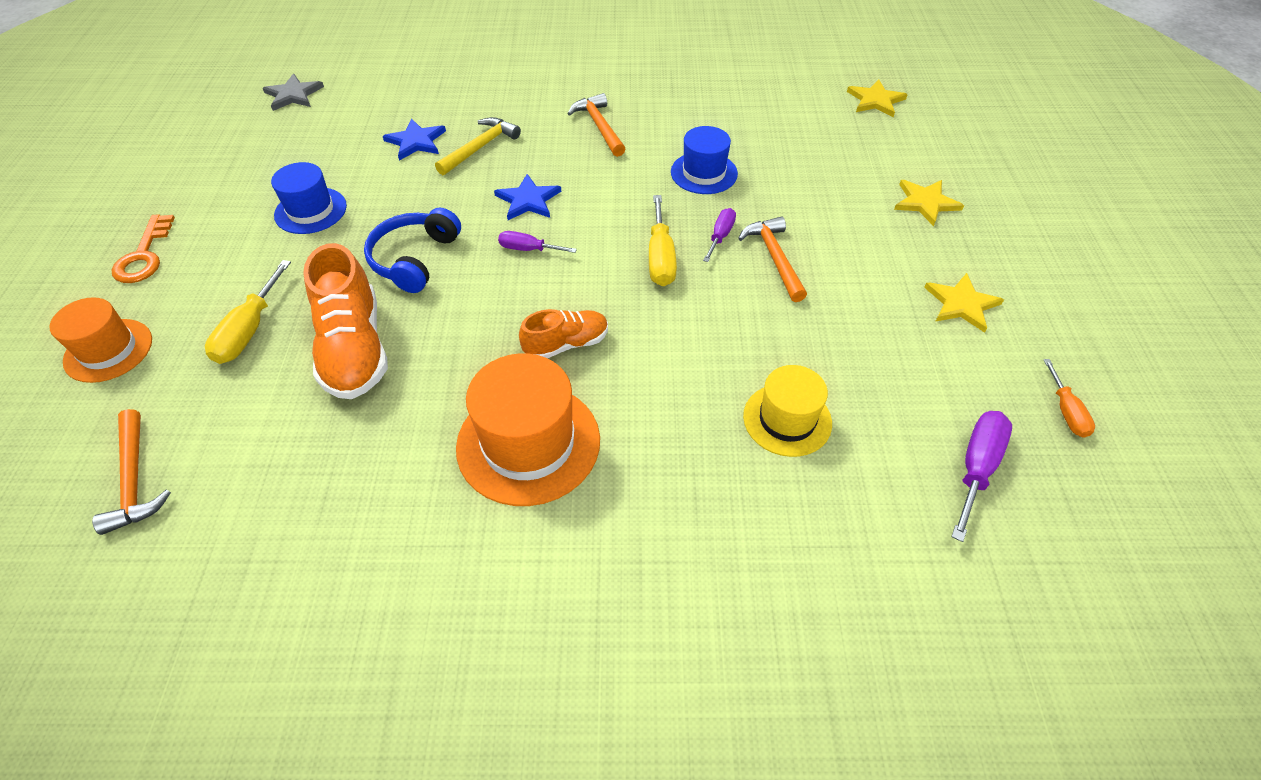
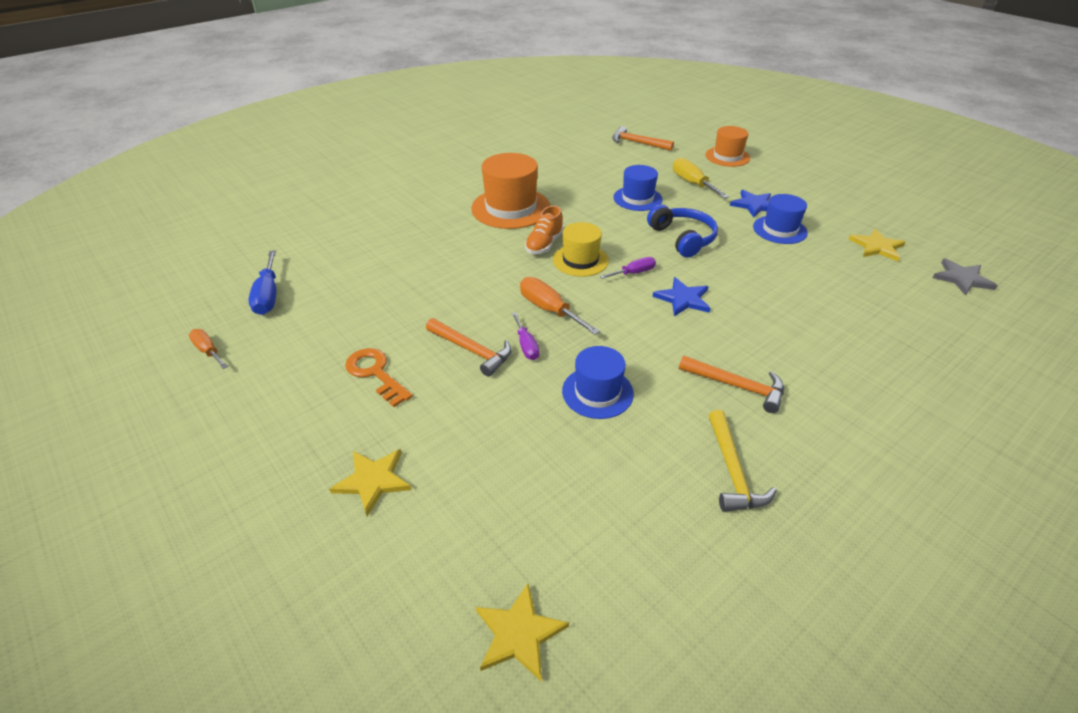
camera: 140 degrees right, 10 degrees down
orange key [111,214,175,283] -> orange key moved to [345,348,413,407]
orange shoe [303,243,388,399] -> blue hat [613,165,662,211]
blue star [383,119,446,161] -> blue star moved to [730,190,771,218]
yellow hammer [435,117,521,175] -> yellow hammer moved to [708,410,777,512]
yellow screwdriver [649,195,677,286] -> orange screwdriver [520,277,600,335]
yellow hat [743,365,832,457] -> yellow hat moved to [553,222,609,277]
yellow star [924,273,1004,333] -> yellow star moved to [849,229,906,262]
purple screwdriver [951,411,1012,542] -> blue screwdriver [249,250,277,315]

